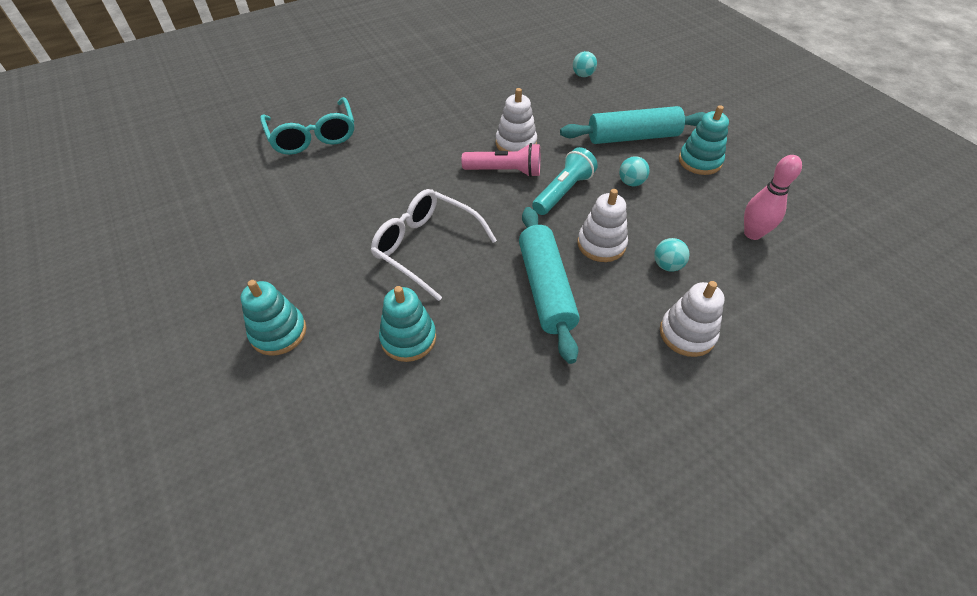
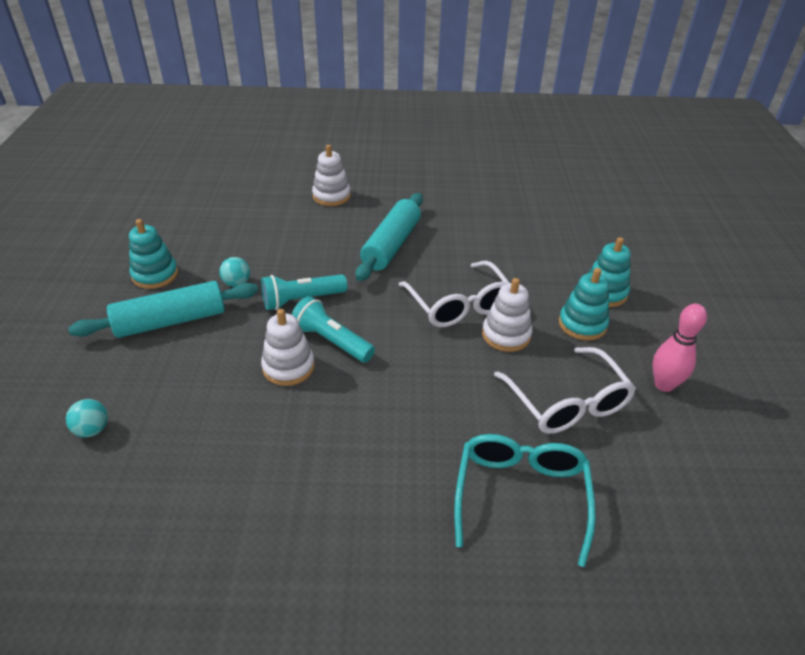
camera: 150 degrees left, 10 degrees down
turquoise stacking toy [379,286,436,362] -> turquoise stacking toy moved to [559,268,609,341]
pink flashlight [462,143,540,177] -> turquoise flashlight [292,296,375,363]
turquoise rolling pin [560,106,706,144] -> turquoise rolling pin turned 45 degrees counterclockwise [68,281,258,338]
white stacking toy [577,189,628,262] -> white stacking toy moved to [482,278,532,352]
turquoise ball [654,238,690,272] -> none
pink bowling pin [744,155,802,240] -> pink bowling pin moved to [652,304,707,392]
none -> white glasses [494,347,636,434]

